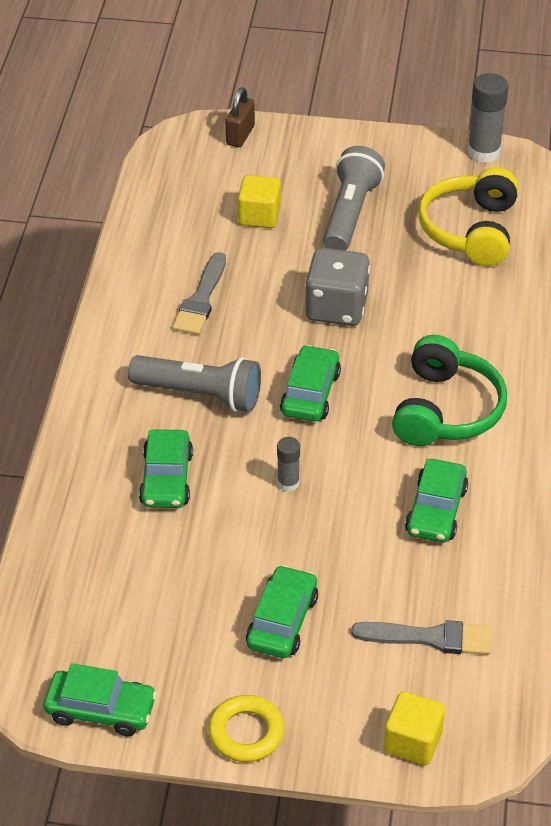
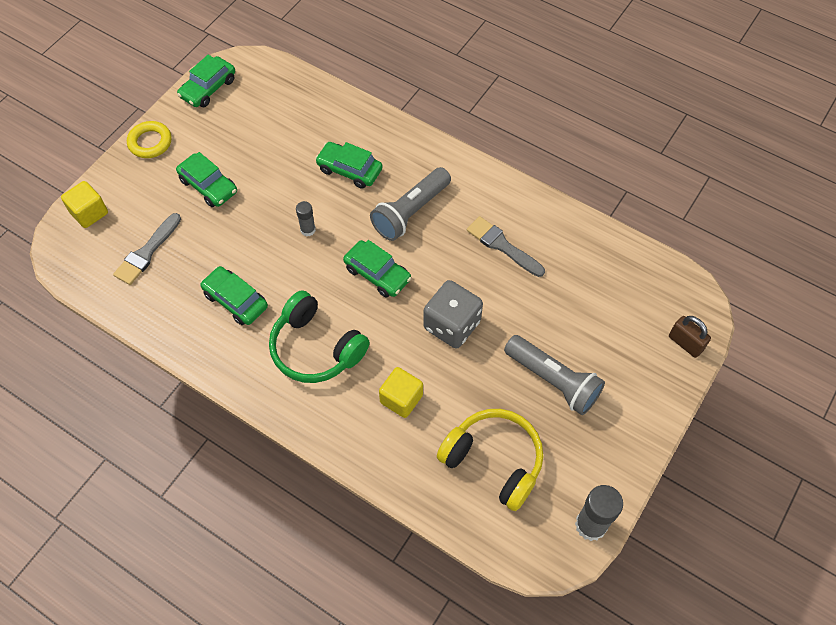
camera: 115 degrees right, 15 degrees up
yellow cube [238,175,281,228] -> yellow cube moved to [379,367,423,418]

